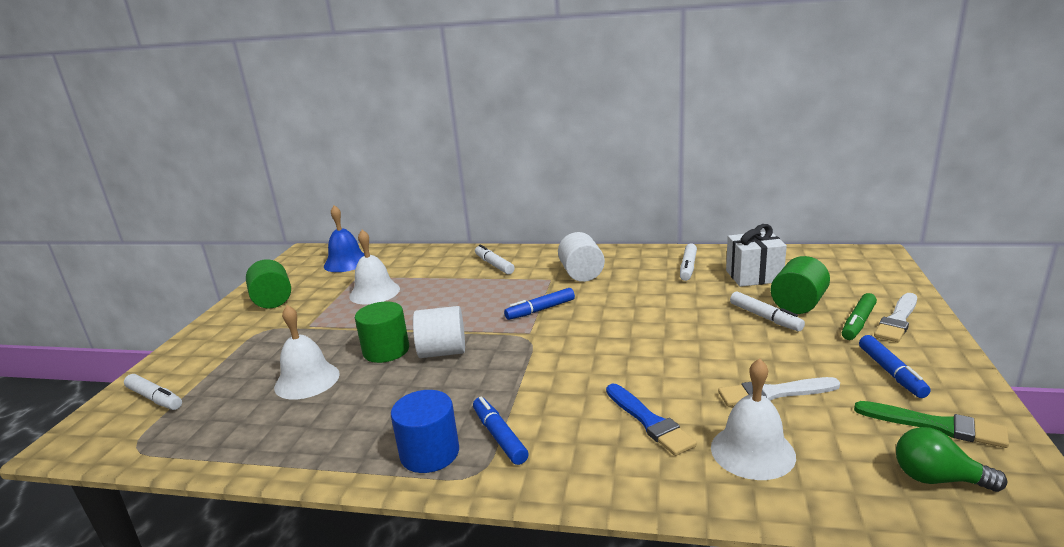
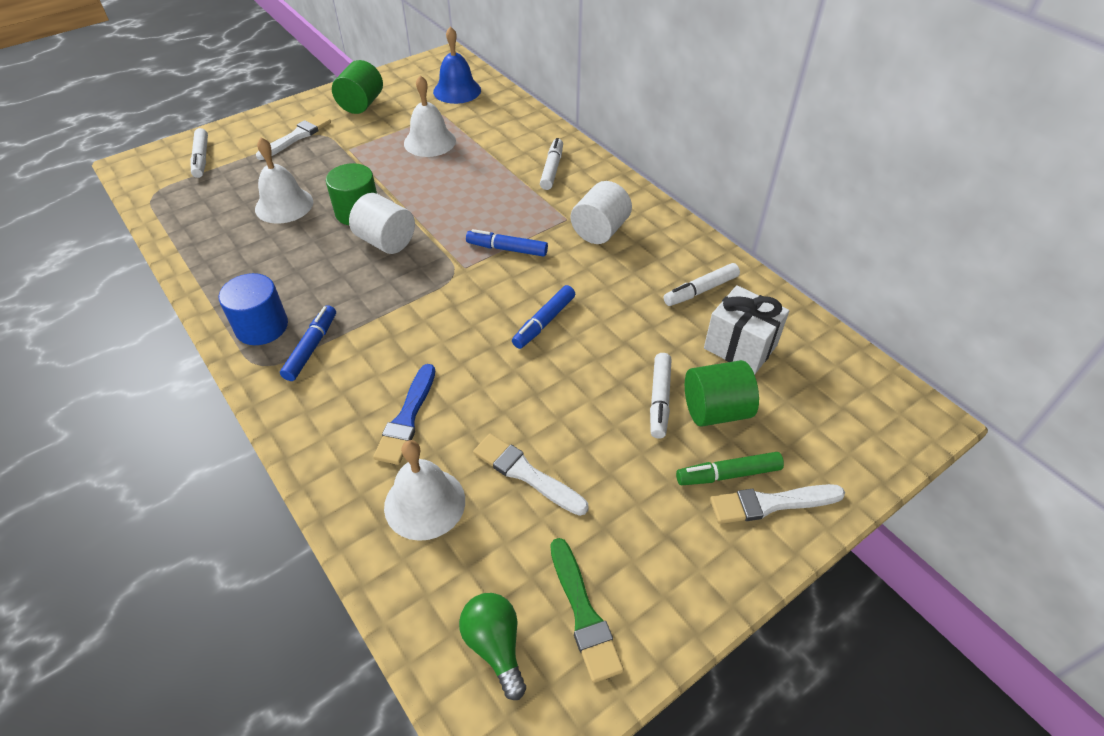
camera: 40 degrees right, 25 degrees up
blue marker [859,335,931,398] -> blue marker moved to [512,285,575,349]
none -> white brush [256,114,331,160]

